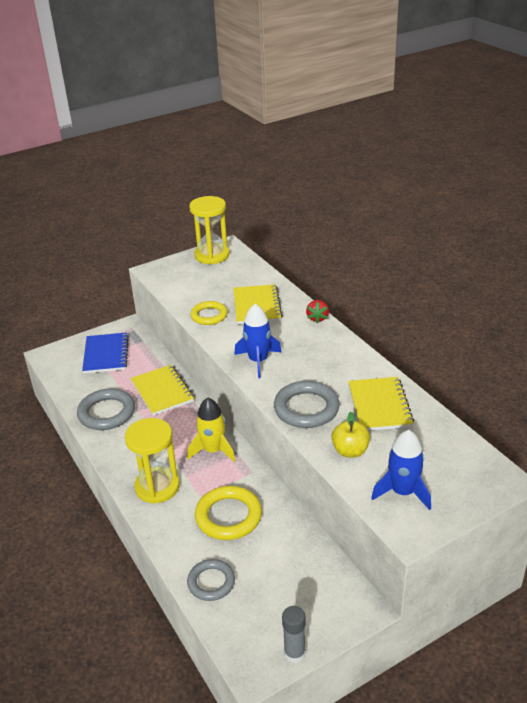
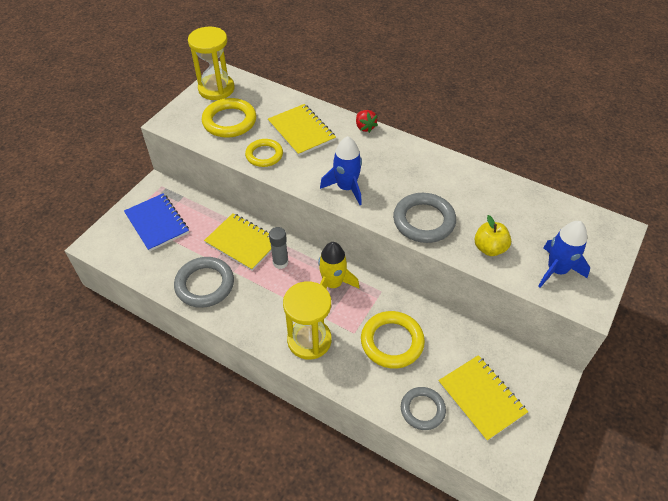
camera: 30 degrees left, 15 degrees up
grey glue stick [282,606,306,663] -> grey glue stick moved to [269,227,288,269]
yellow notebook [348,377,414,431] -> yellow notebook moved to [438,355,528,441]
none -> yellow ring [202,98,256,138]

